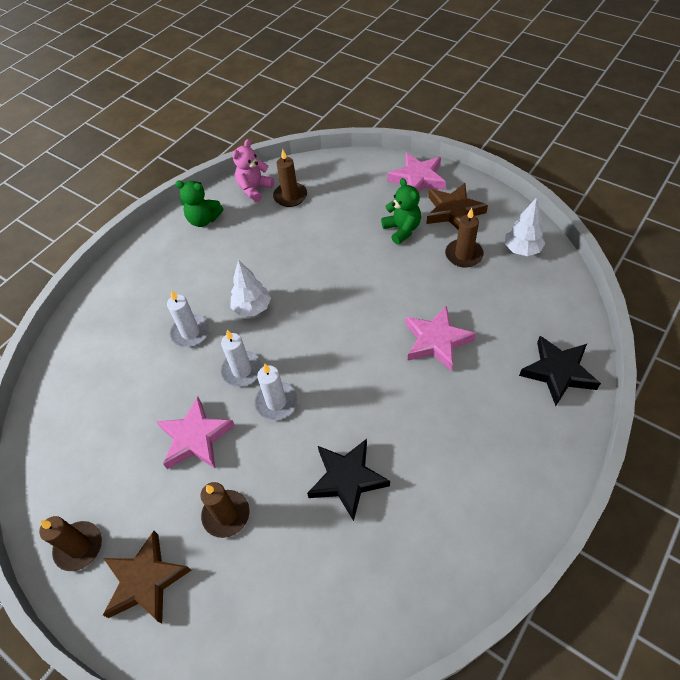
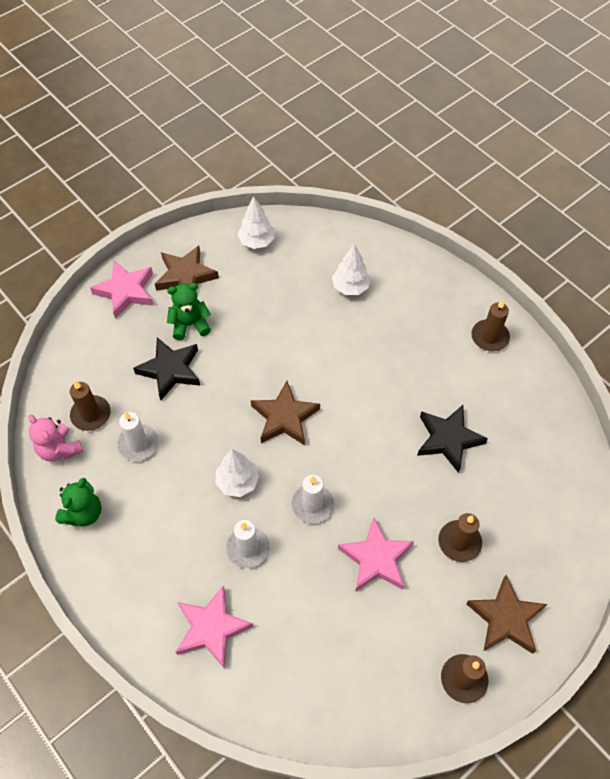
camera: 80 degrees left, 5 degrees up
white candle [254,364,298,420] -> white candle moved to [117,412,158,461]
pink star [405,305,476,372] -> pink star moved to [176,585,253,668]
brown candle [445,208,484,268] -> brown candle moved to [471,300,510,351]
black star [519,336,601,406] -> black star moved to [133,337,200,400]
none -> brown star [251,381,320,445]
none -> white tree [332,244,371,295]

